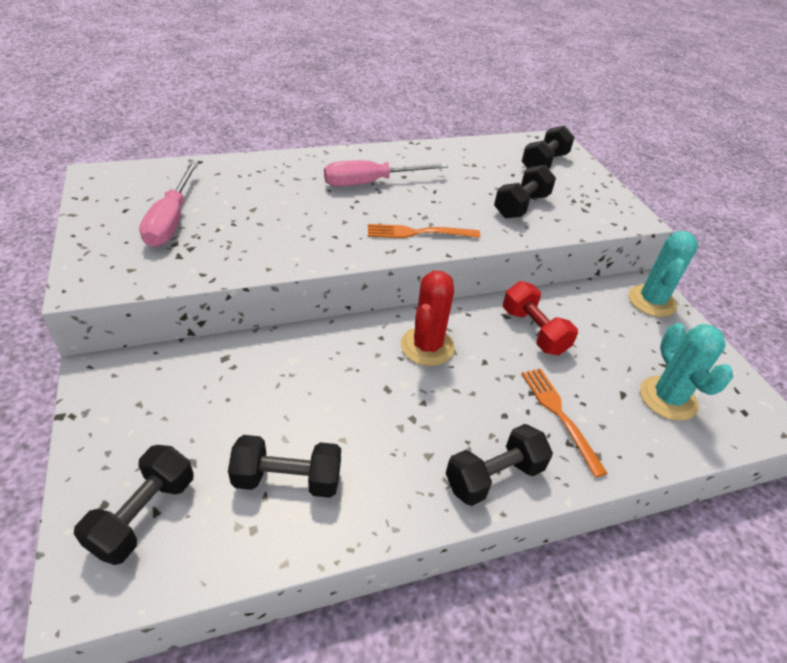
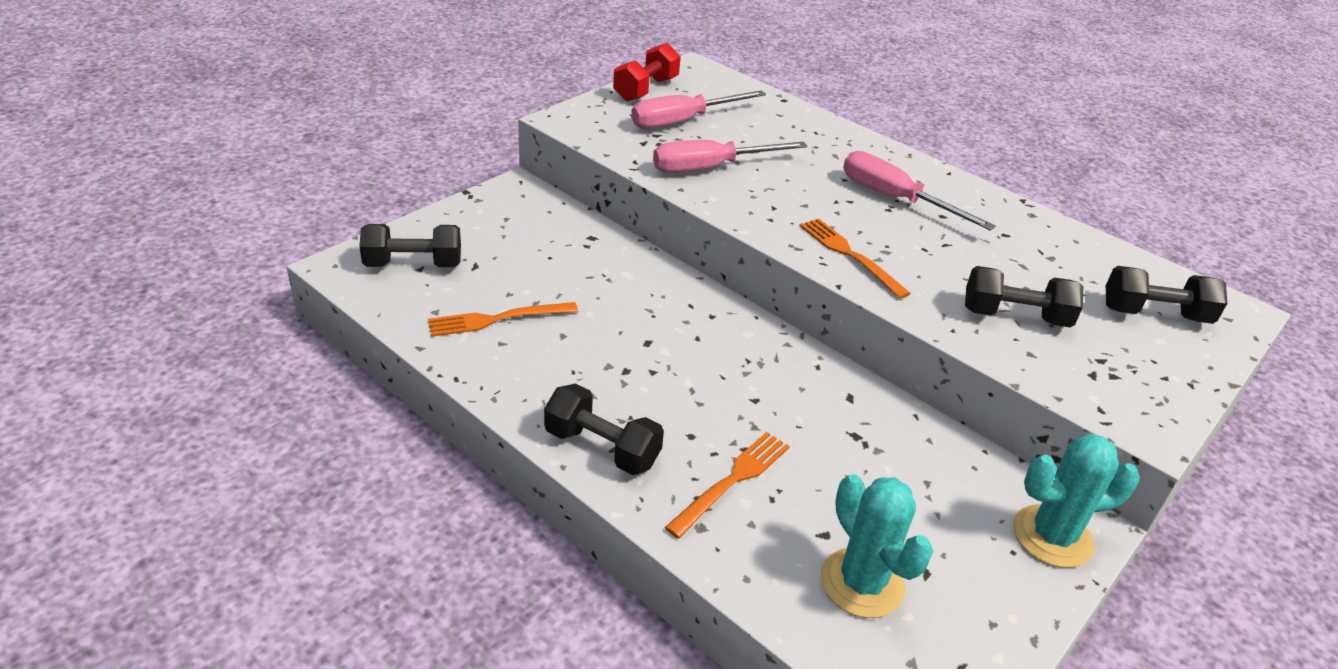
camera: 60 degrees right, 5 degrees down
black dumbbell [228,435,341,498] -> orange fork [428,302,578,337]
red cactus [401,271,455,366] -> none
red dumbbell [503,281,578,355] -> red dumbbell moved to [613,43,681,101]
turquoise cactus [640,323,733,421] -> turquoise cactus turned 75 degrees counterclockwise [821,474,933,618]
none -> pink screwdriver [653,140,807,173]

